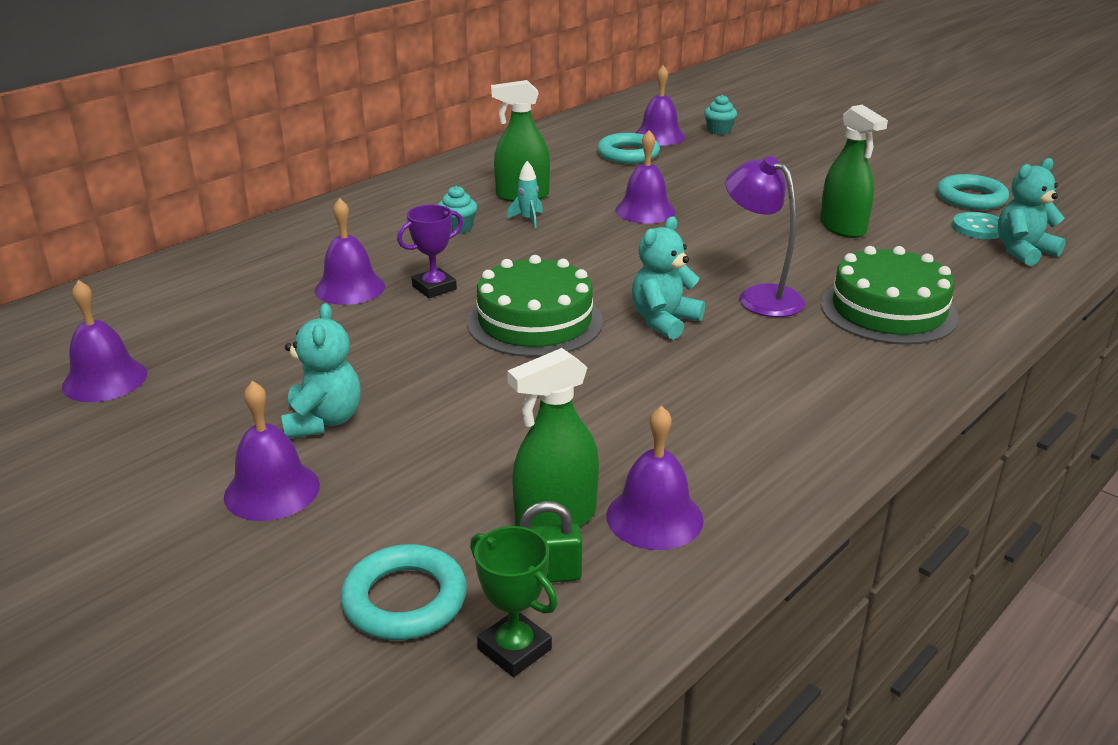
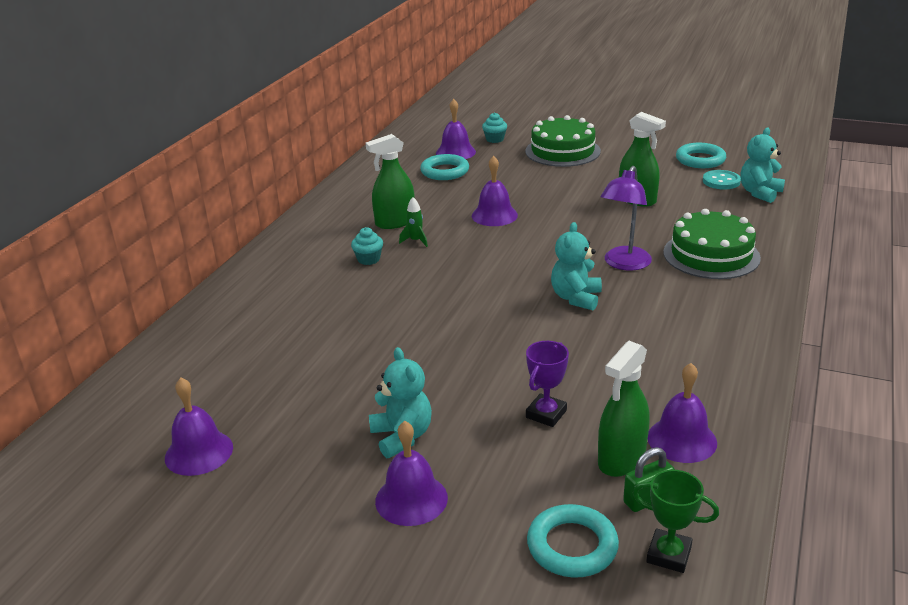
camera: 20 degrees left, 0 degrees up
purple bell [315,198,385,305] -> none
purple trophy [397,205,463,298] -> purple trophy moved to [526,341,569,427]
green cake [467,255,603,357] -> green cake moved to [525,115,601,167]
turquoise rocket [507,161,543,229] -> green rocket [399,197,428,247]
purple lamp [725,156,805,317] -> purple lamp turned 90 degrees counterclockwise [601,166,652,271]

